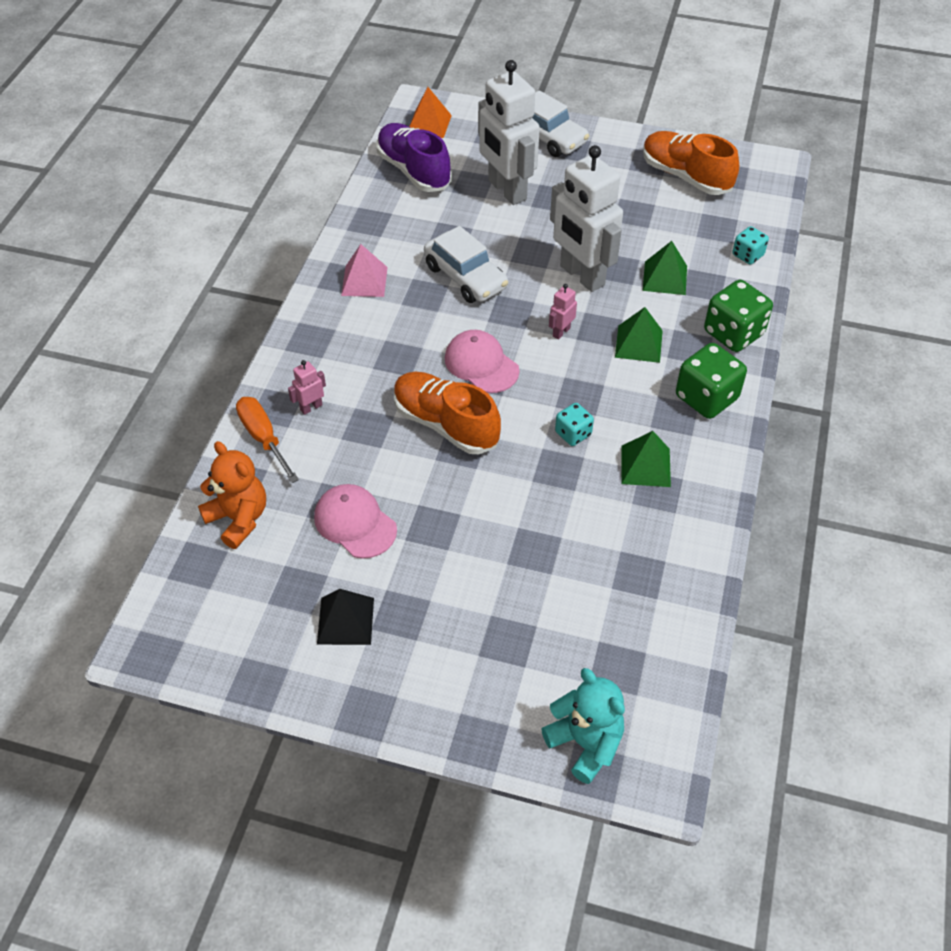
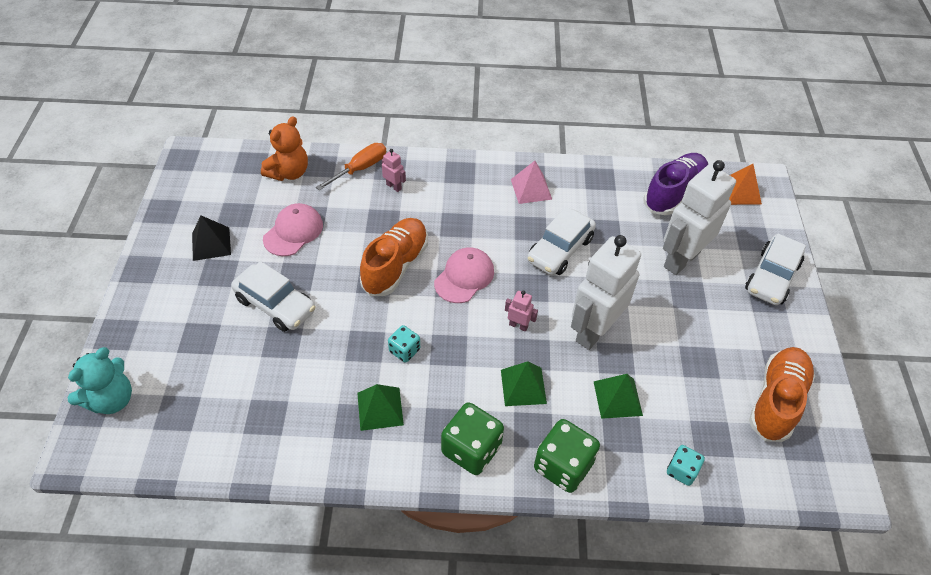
camera: 75 degrees right, 0 degrees up
none -> white car [231,261,315,332]

